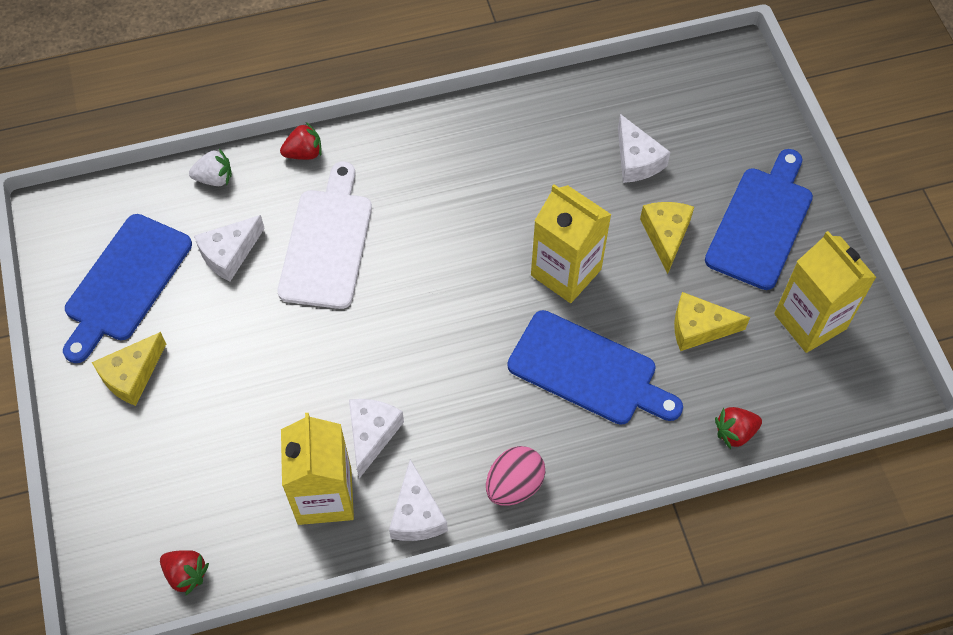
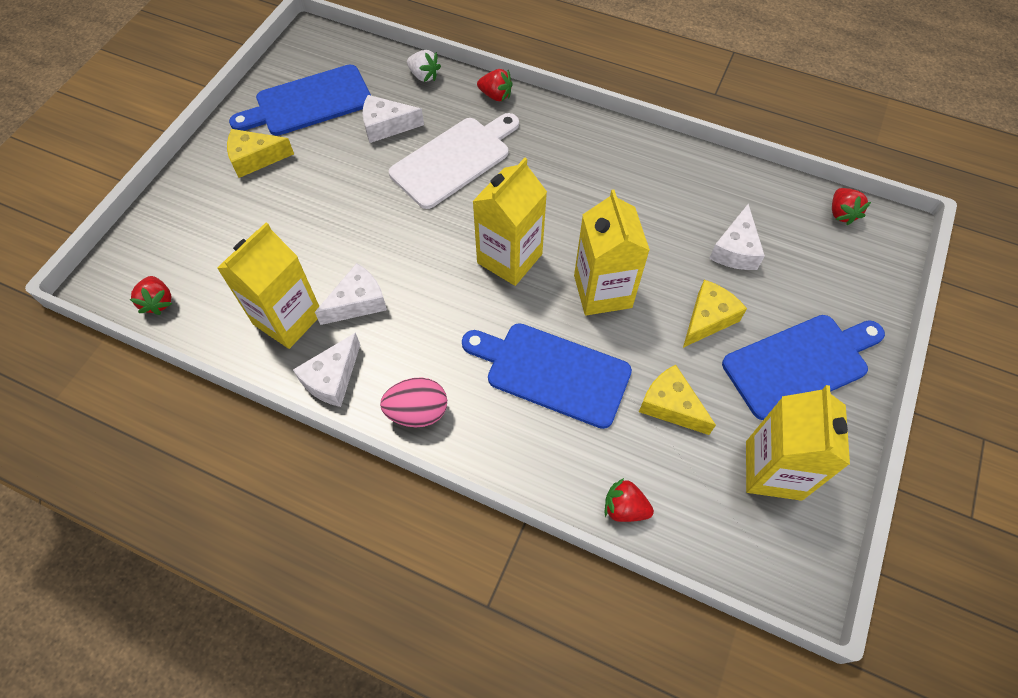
camera: 40 degrees right, 0 degrees up
blue cutting board [507,310,683,425] -> blue cutting board turned 135 degrees clockwise [462,323,632,429]
none -> yellow carton [472,158,547,286]
none -> red strawberry [832,188,871,225]

